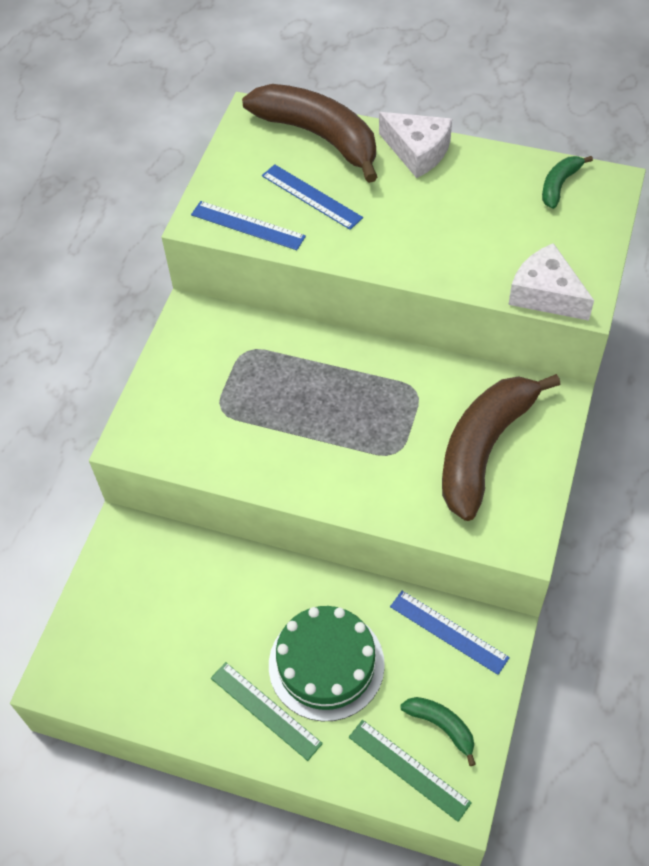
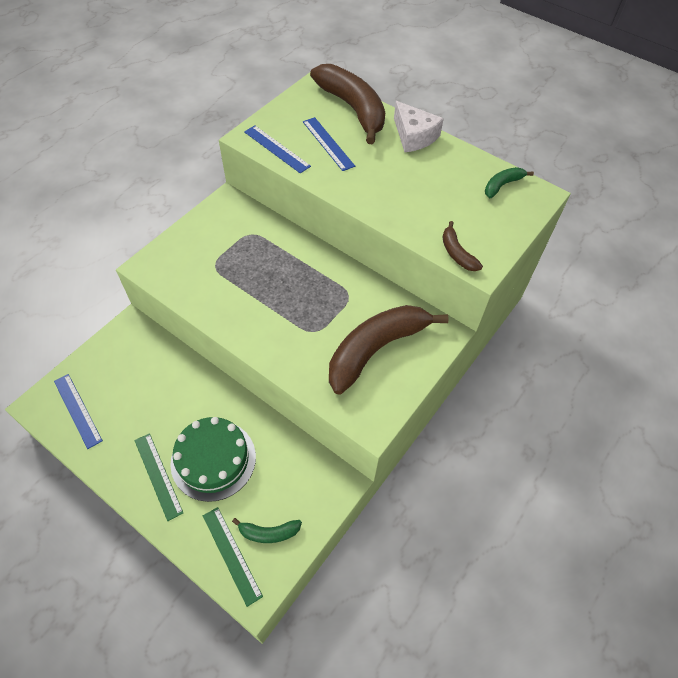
camera: 15 degrees right, 0 degrees up
blue ruler [390,591,510,675] -> blue ruler moved to [54,374,103,449]
green banana [400,697,476,766] -> green banana turned 120 degrees clockwise [232,518,302,543]
white cheese [508,243,594,321] -> brown banana [443,221,483,271]

